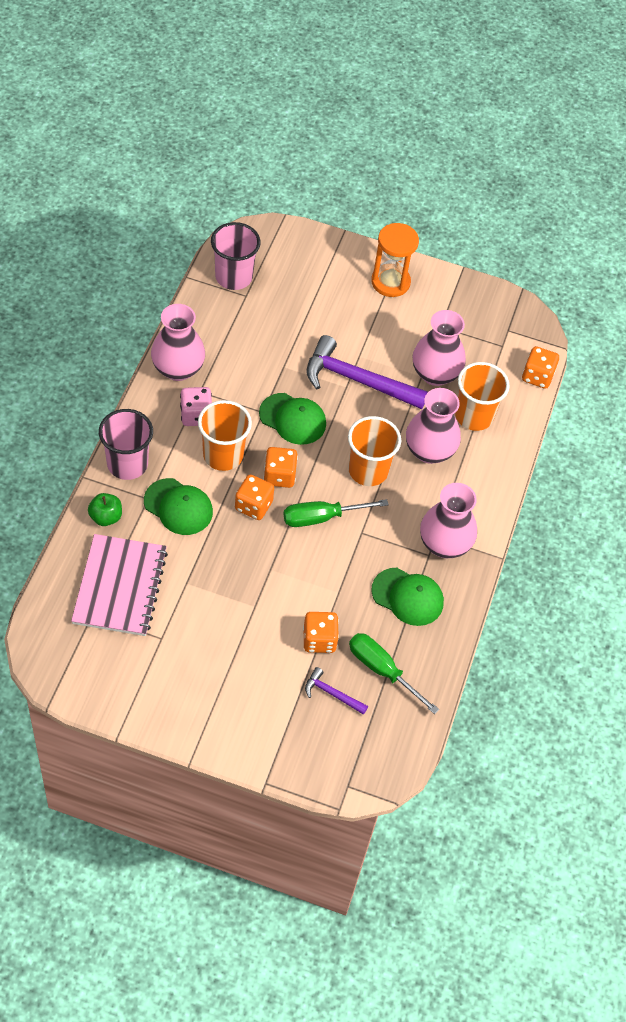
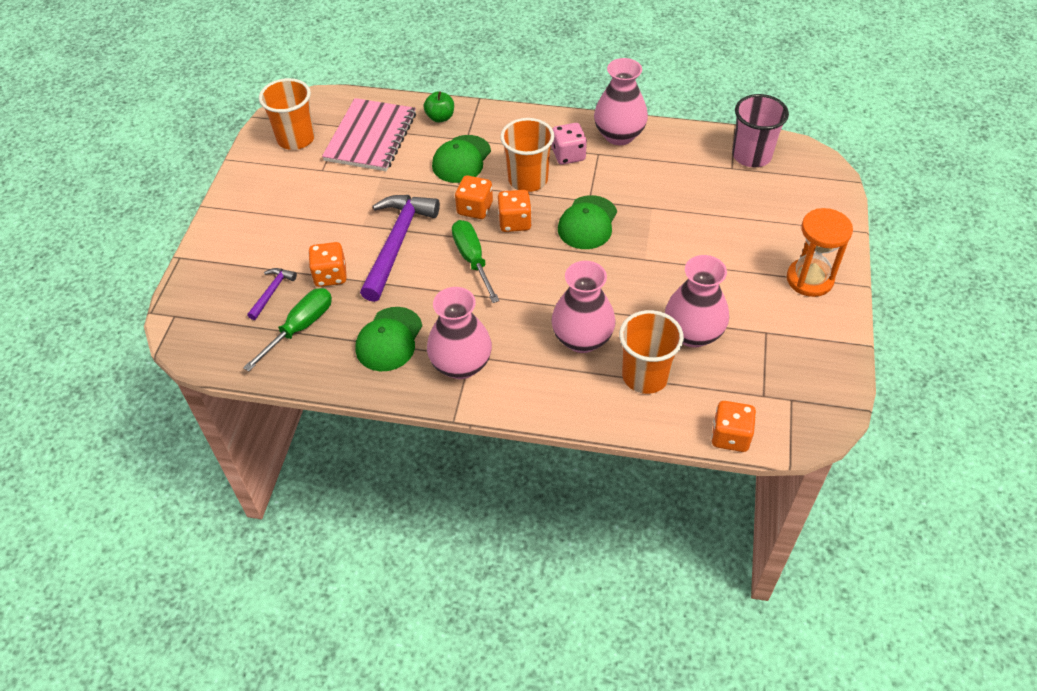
camera: 90 degrees right, 5 degrees down
pink notebook [71,534,168,636] -> pink notebook turned 75 degrees counterclockwise [322,98,416,171]
pink cup [99,409,153,480] -> none
purple hammer [307,335,428,409] -> purple hammer moved to [360,195,440,302]
orange cup [348,416,401,486] -> orange cup moved to [259,78,315,150]

